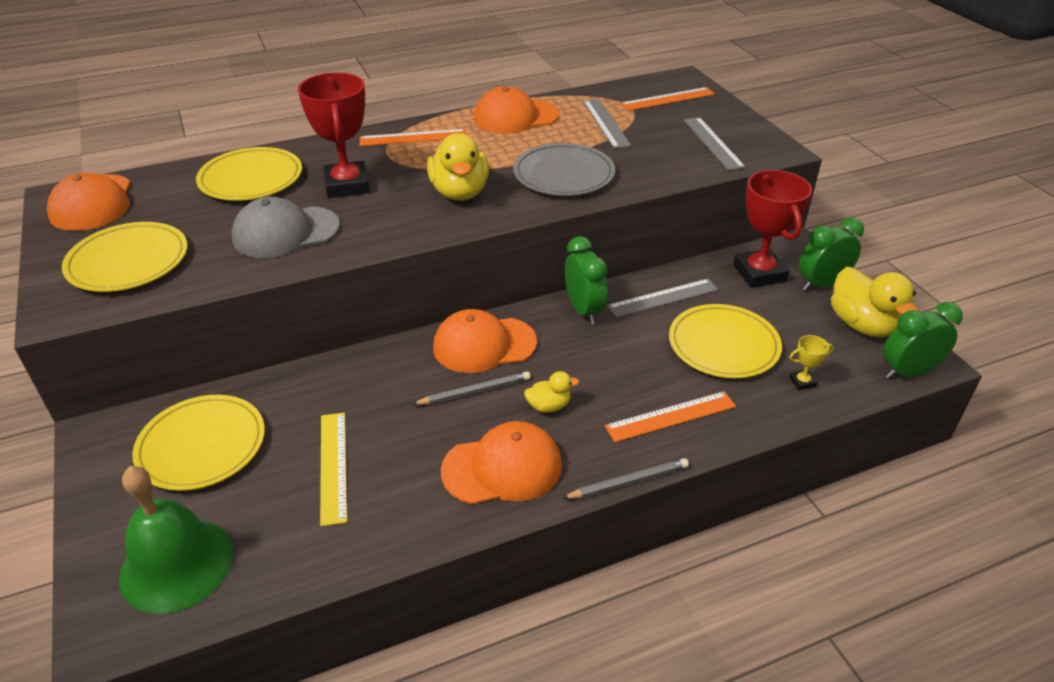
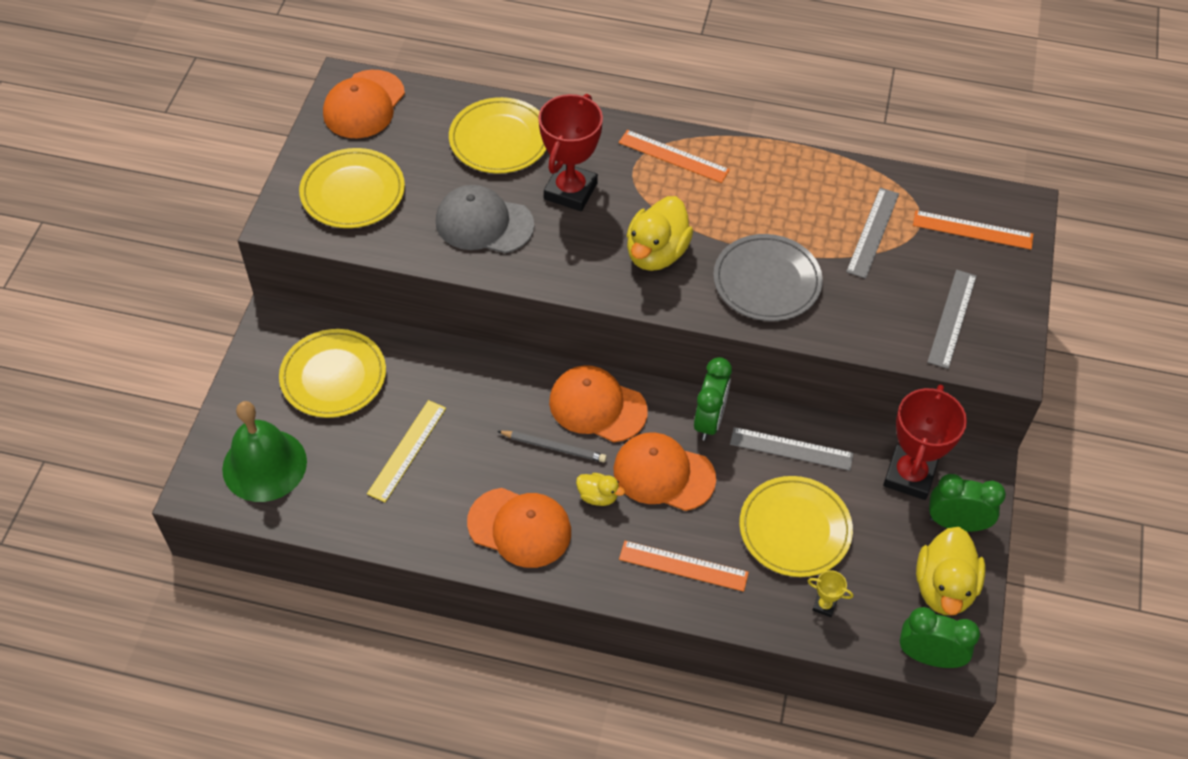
camera: 35 degrees right, 15 degrees up
orange cap [474,86,559,134] -> orange cap moved to [614,432,716,511]
grey pencil [562,458,689,499] -> none

